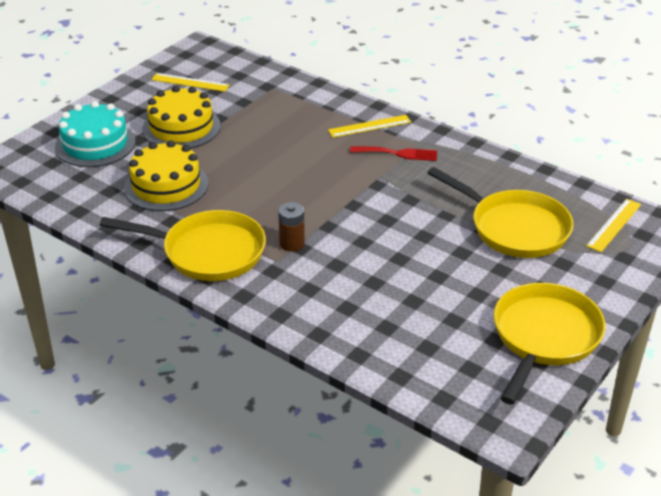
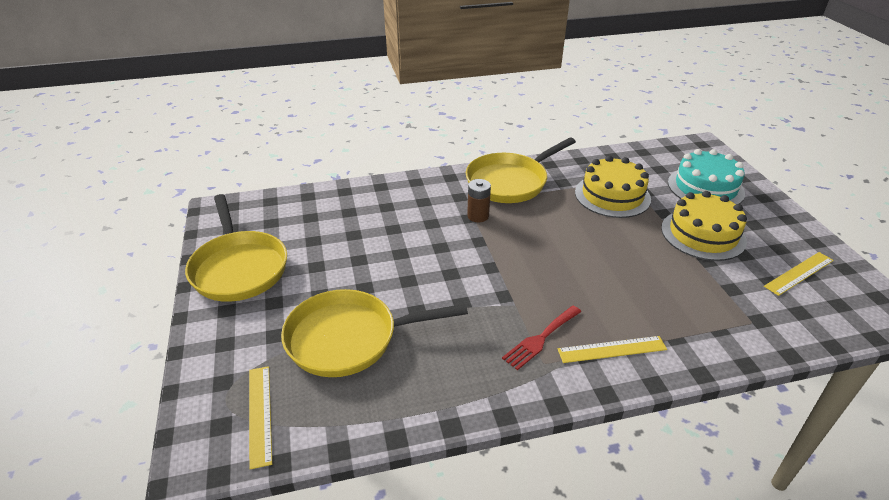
camera: 130 degrees right, 0 degrees up
yellow ruler [328,115,411,138] -> yellow ruler turned 60 degrees clockwise [558,336,667,363]

